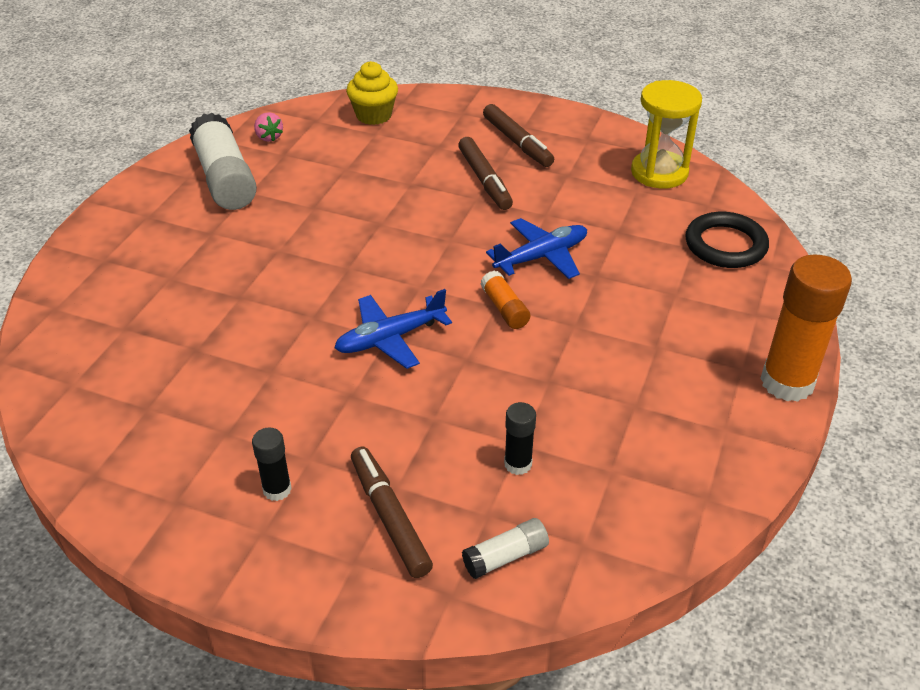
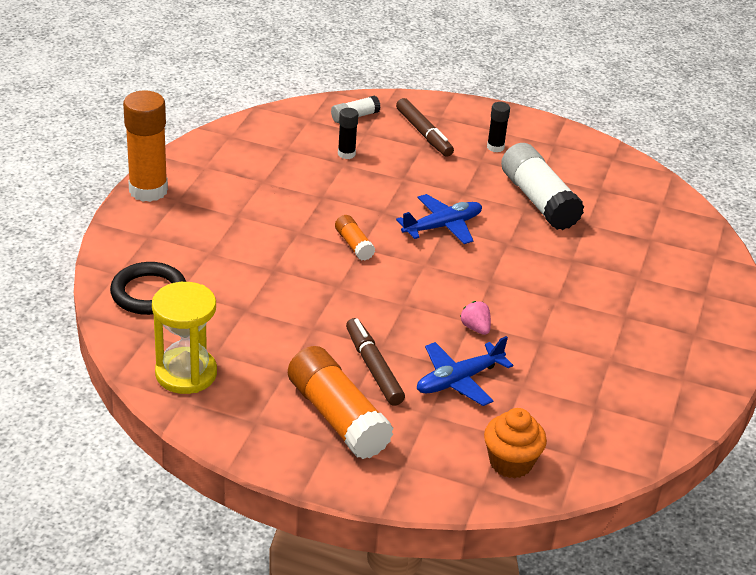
camera: 175 degrees right, 5 degrees down
white glue stick [189,113,257,210] -> white glue stick moved to [501,143,584,230]
pink strawberry [254,112,283,142] -> pink strawberry moved to [460,301,491,335]
yellow cupcake [346,61,398,125] -> orange cupcake [484,408,547,478]
brown marker [483,104,554,167] -> orange glue stick [288,346,393,459]
blue plane [486,218,587,279] -> blue plane moved to [417,336,513,406]

